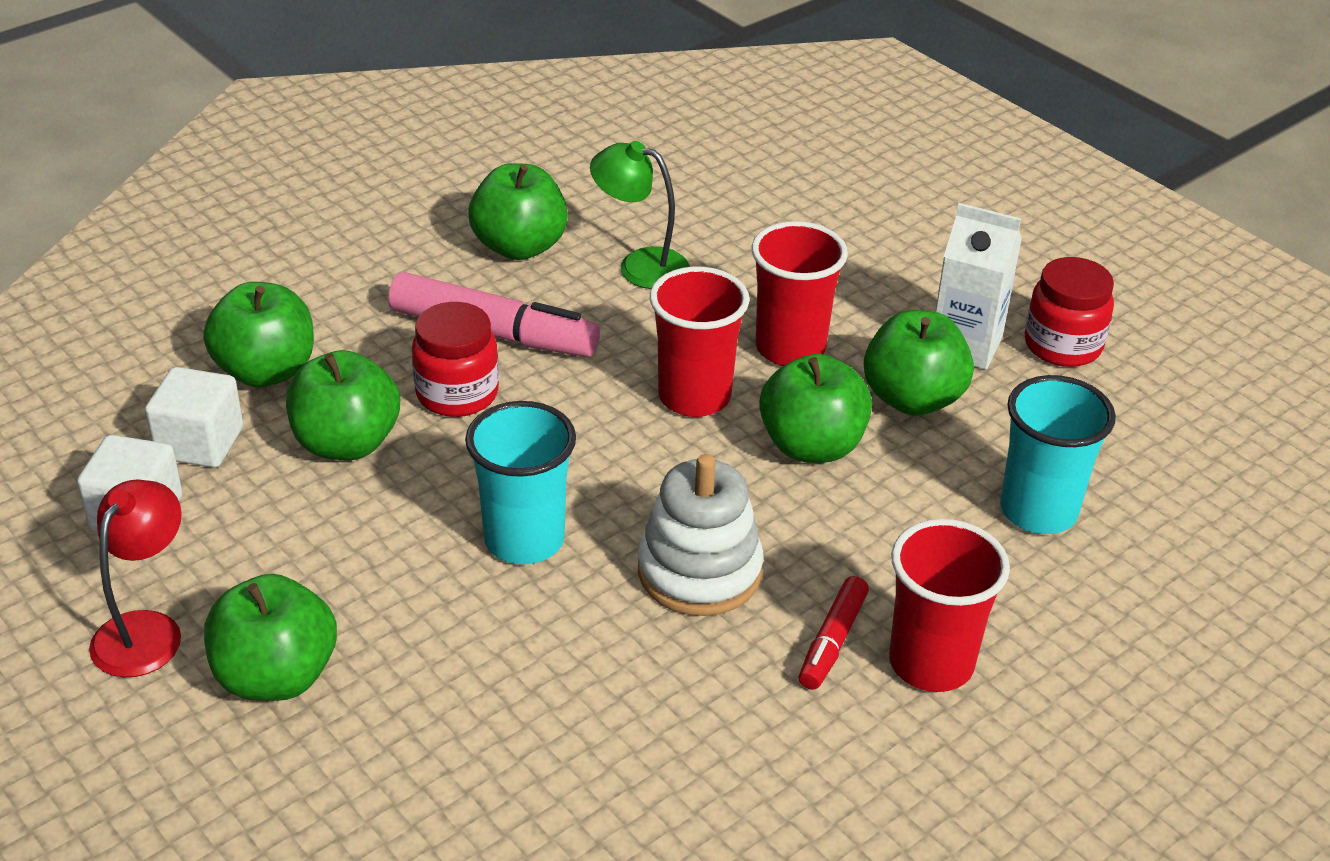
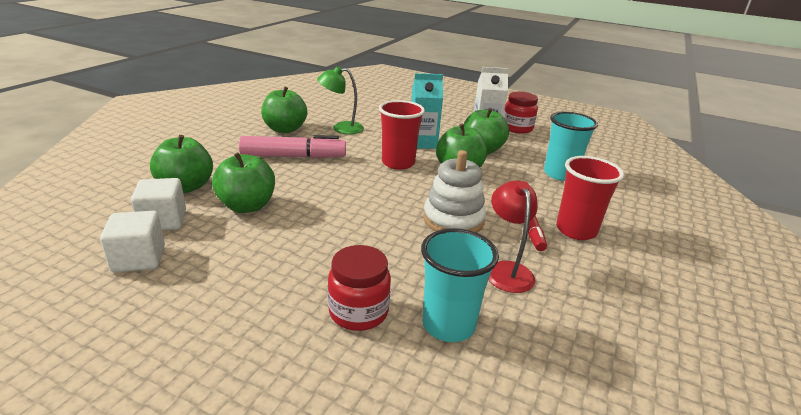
camera: 25 degrees left, 10 degrees down
red lamp [89,480,182,677] -> red lamp moved to [489,180,538,293]
green apple [204,574,337,701] -> none
red jar [412,302,499,417] -> red jar moved to [328,245,391,331]
turquoise cup [465,401,576,564] -> turquoise cup moved to [421,228,499,342]
red cup [751,221,848,366] -> turquoise carton [411,73,443,149]

